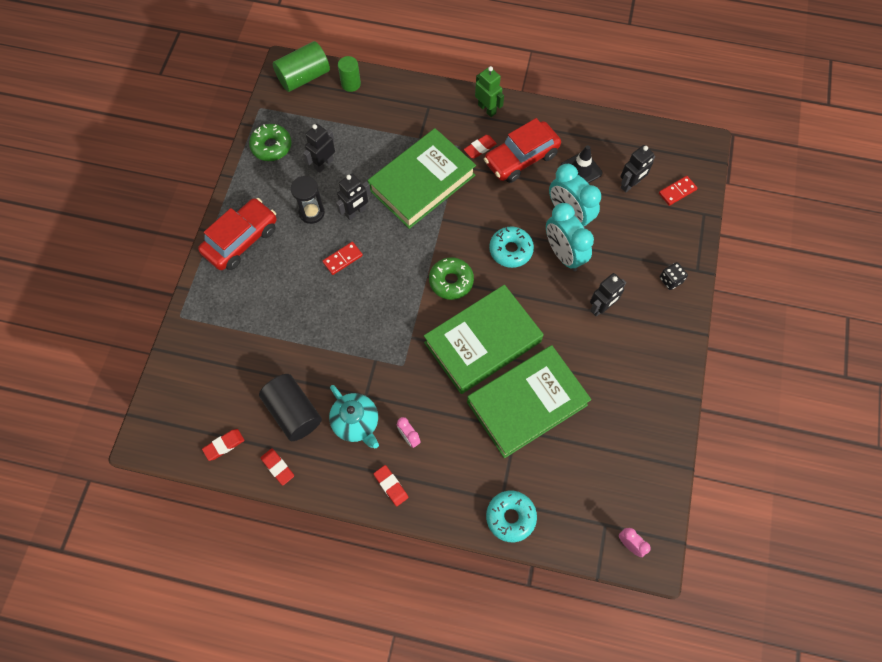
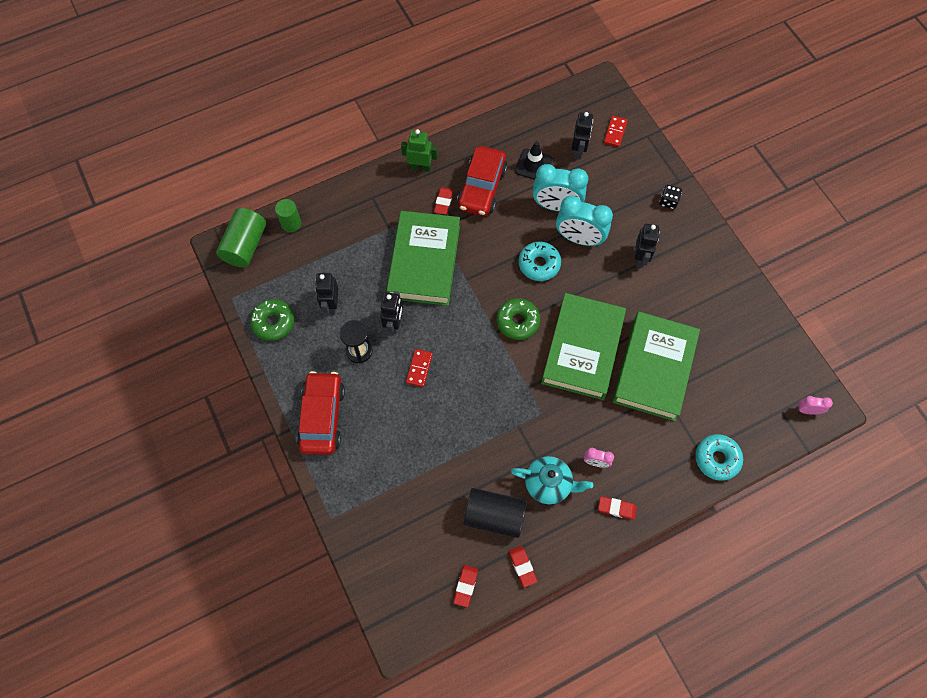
camera: 40 degrees left, 0 degrees up
red eraser [261,448,294,486] -> red eraser turned 60 degrees clockwise [509,546,537,587]

